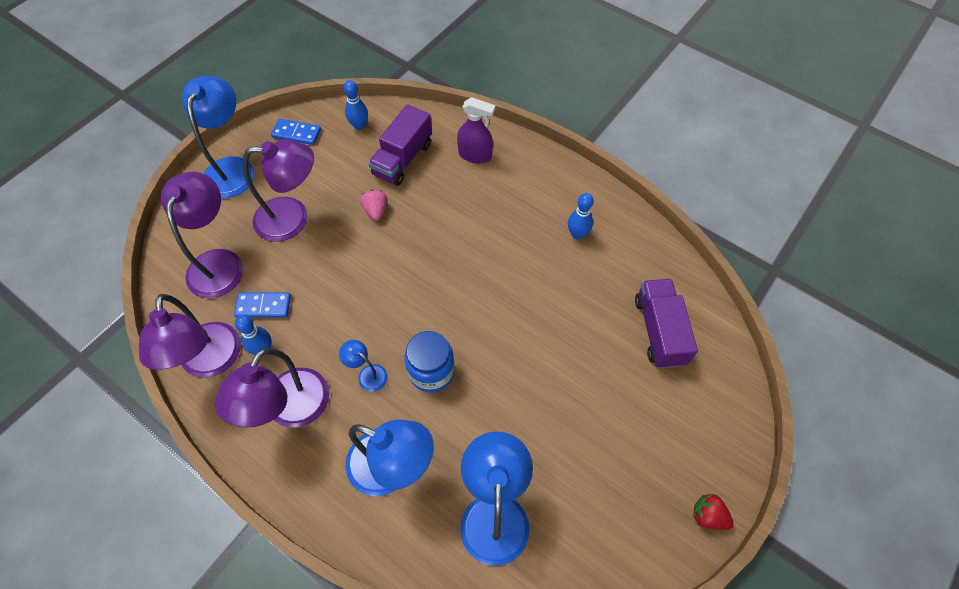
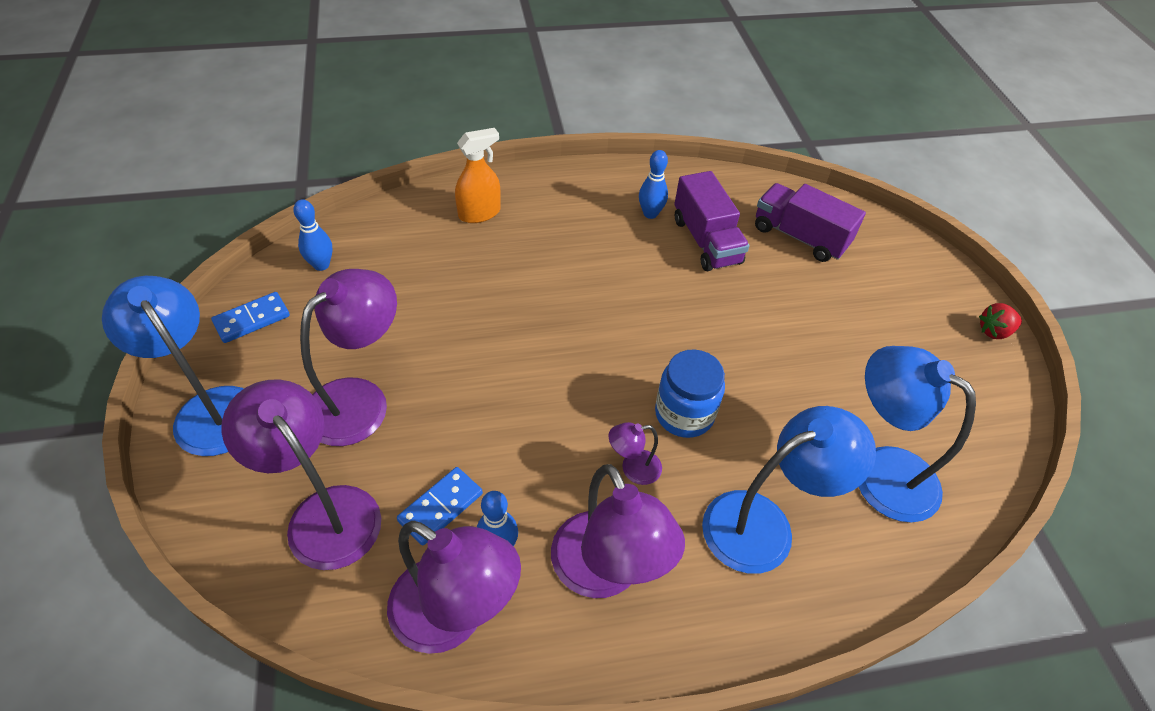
camera: 50 degrees left, 10 degrees down
blue lamp [339,340,387,392] -> purple lamp [609,422,662,485]
pink strawberry [360,189,387,221] -> none
purple truck [368,104,432,186] -> purple truck moved to [674,171,750,271]
purple spray bottle [457,97,496,164] -> orange spray bottle [455,128,501,223]

